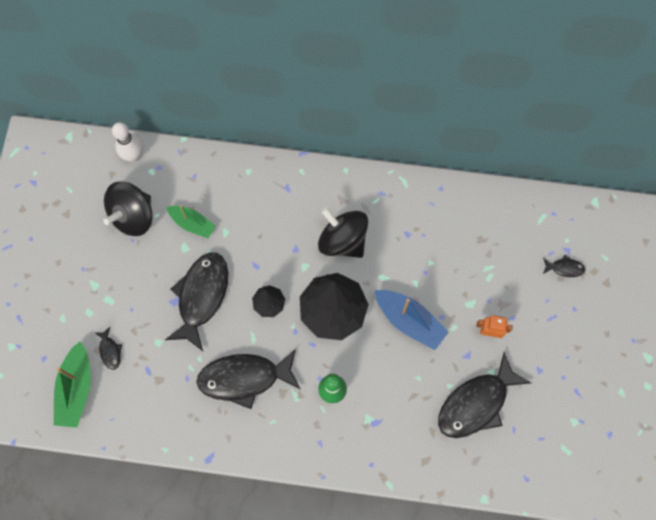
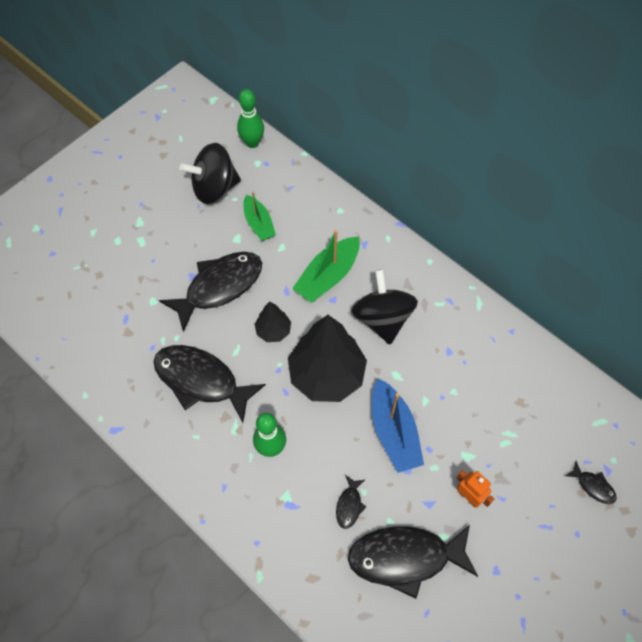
camera: 35 degrees right, 10 degrees down
green boat [54,342,91,428] -> green boat moved to [292,230,360,303]
black fish [95,327,122,370] -> black fish moved to [336,475,366,529]
white bowling pin [112,122,143,162] -> green bowling pin [237,89,264,148]

